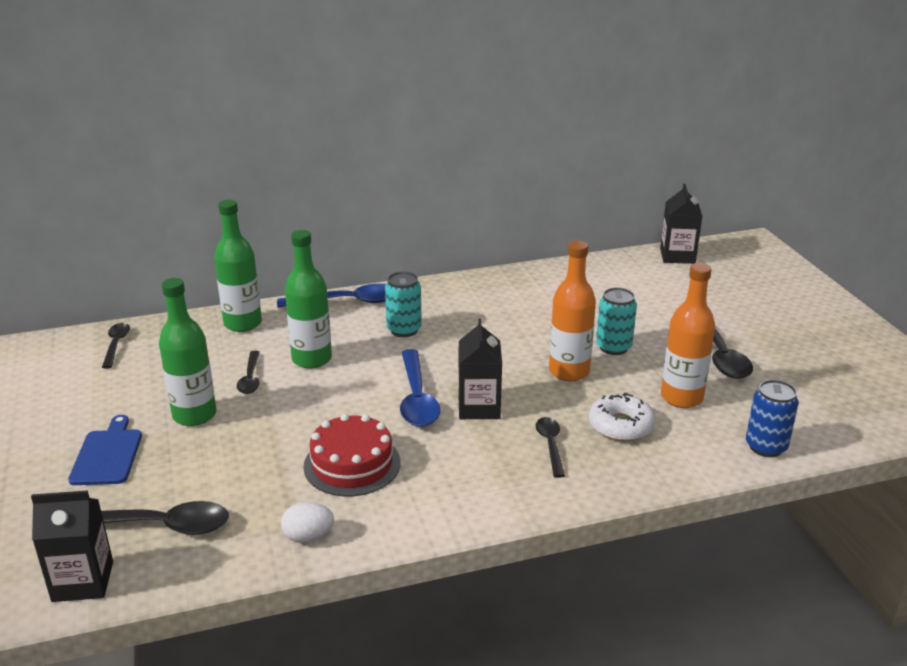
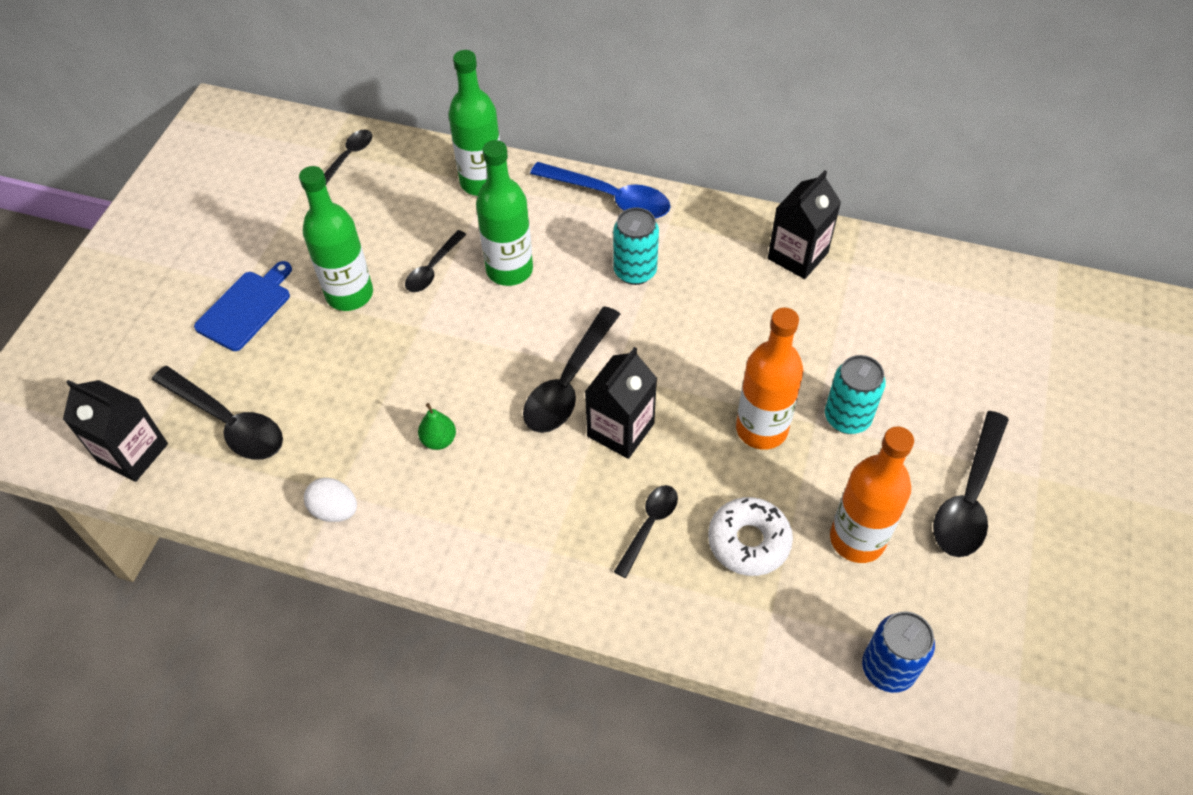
camera: 35 degrees right, 25 degrees up
red cake [303,414,401,497] -> green pear [418,403,456,450]
blue spoon [400,349,440,427] -> black spoon [523,306,620,433]
black carton [660,184,702,264] -> black carton moved to [768,170,841,279]

